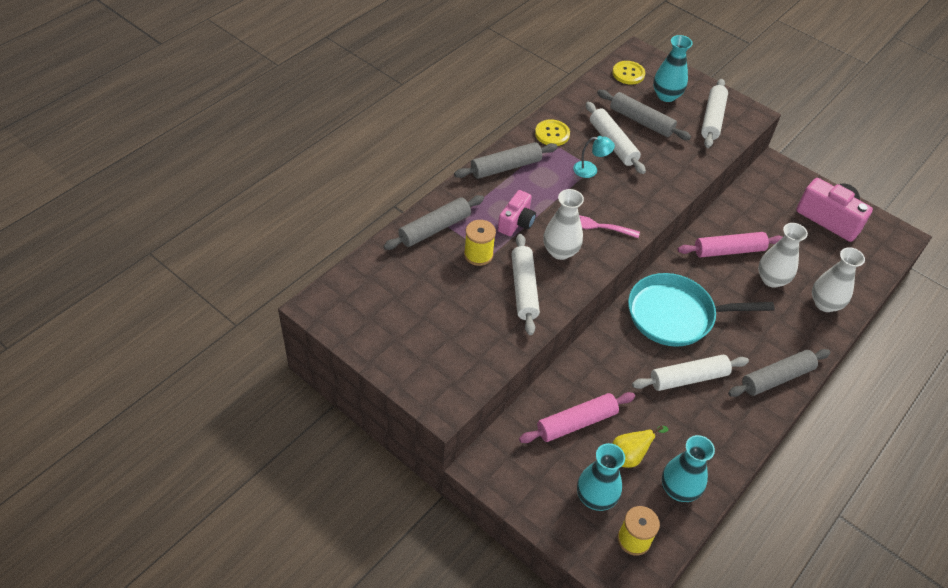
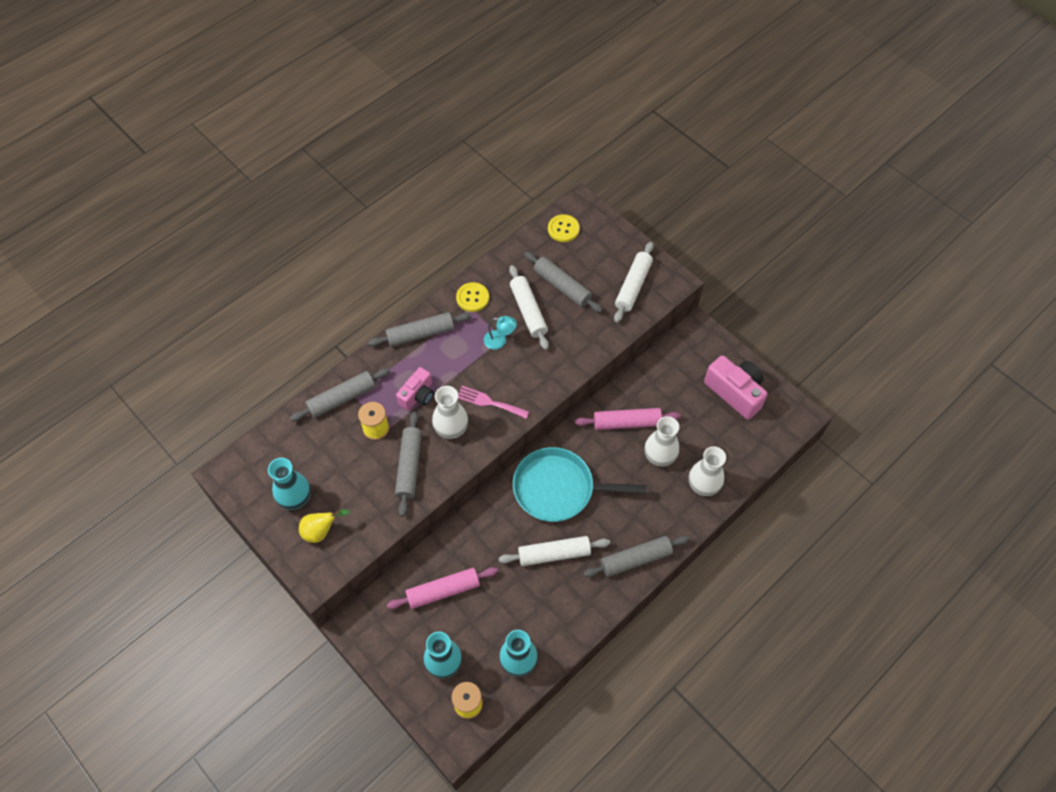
camera: 10 degrees right, 10 degrees up
white rolling pin [511,234,540,335] -> grey rolling pin [395,412,422,517]
yellow pear [612,426,668,468] -> yellow pear moved to [299,509,350,543]
turquoise vase [653,35,693,102] -> turquoise vase moved to [268,458,311,510]

